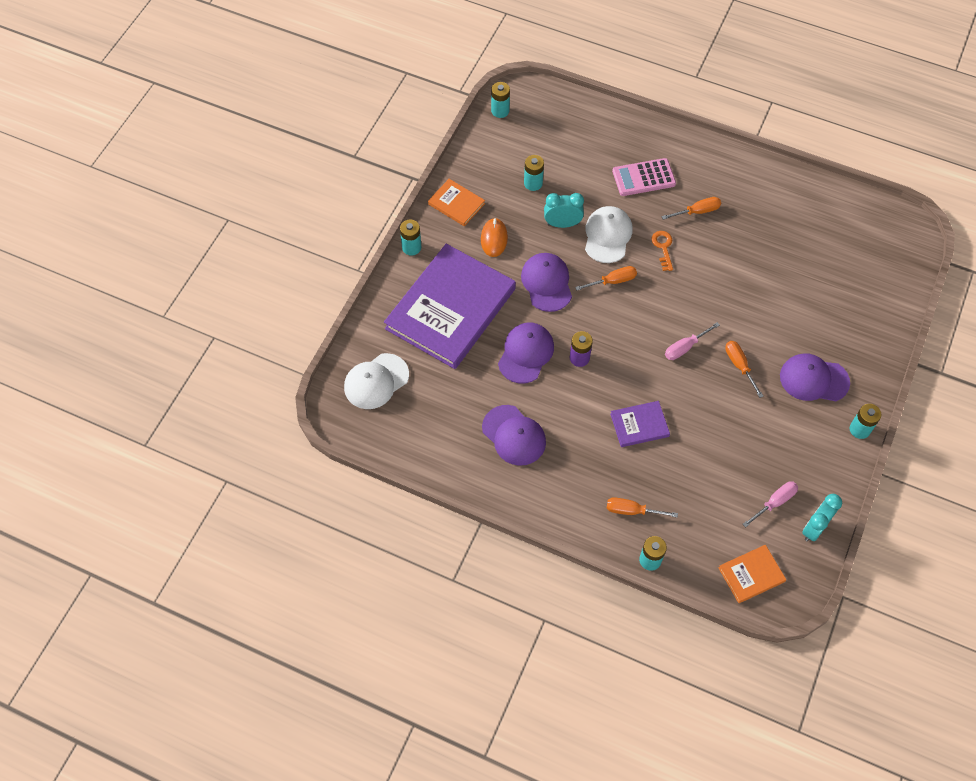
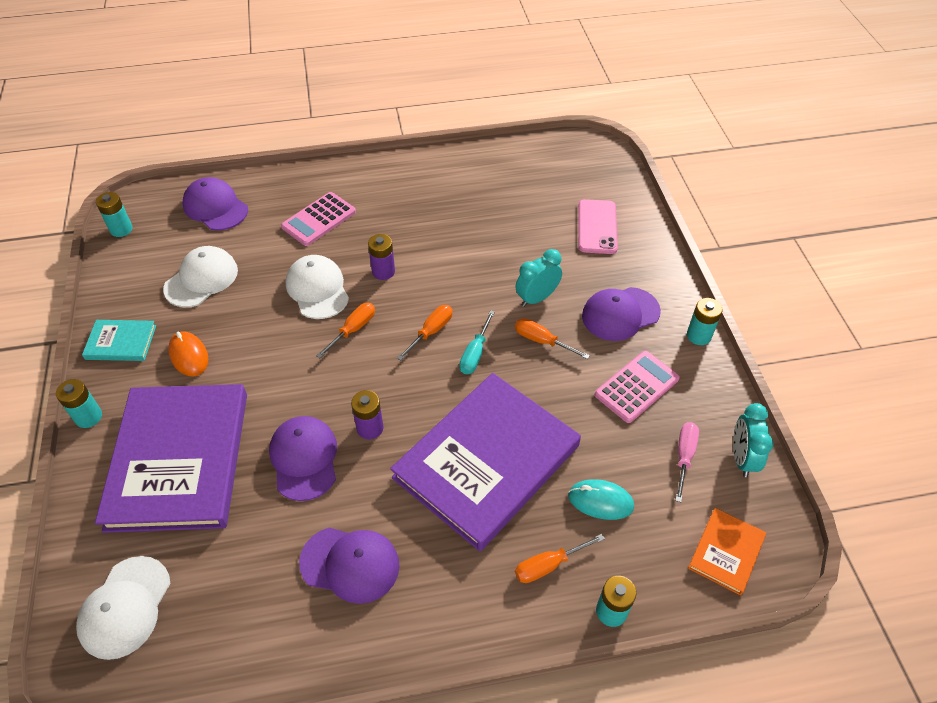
camera: 35 degrees left, 10 degrees down
orange book [428,179,485,226] -> turquoise book [82,320,156,361]
purple cap [521,253,572,312] -> purple cap moved to [182,177,248,230]
turquoise battery [524,155,544,191] -> white cap [163,246,238,307]
turquoise clock [544,193,584,228] -> turquoise clock moved to [516,249,562,307]
purple book [610,401,670,447] -> purple book [390,373,581,551], size x2.32
orange key [651,231,673,271] -> purple battery [368,234,395,280]
orange screwdriver [661,197,721,220] -> orange screwdriver moved to [397,305,453,361]
pink screwdriver [665,322,720,360] -> turquoise screwdriver [459,310,495,374]
none -> turquoise mouse [568,479,634,520]
none -> pink phone [578,199,618,254]
none -> pink calculator [595,351,680,423]

